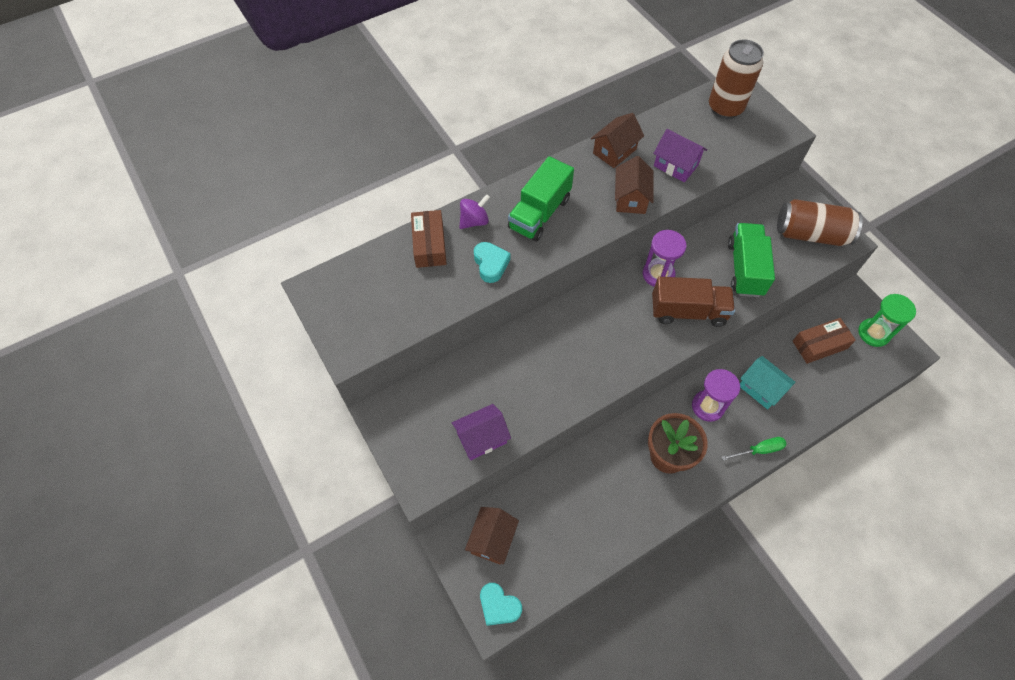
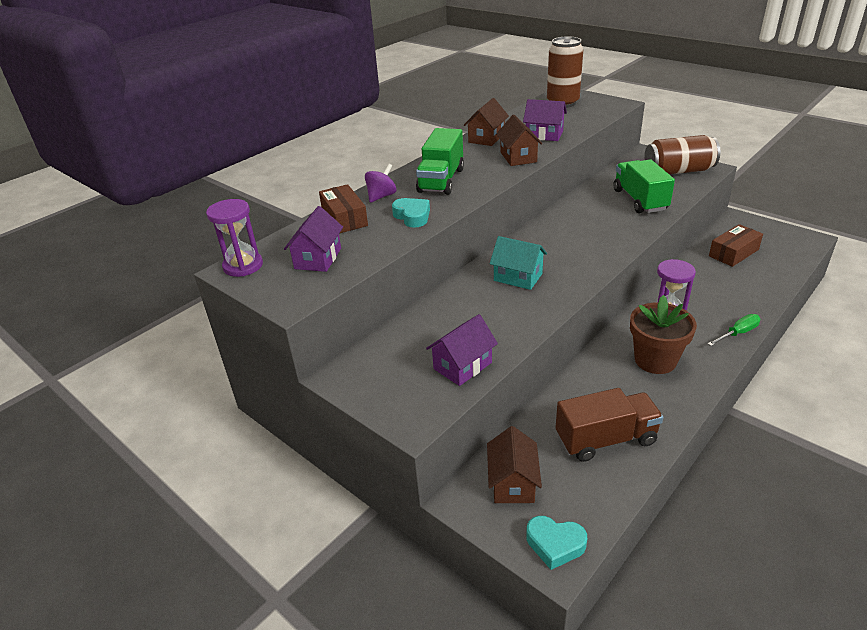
camera: 15 degrees left, 25 degrees down
purple hourglass [642,230,687,287] -> purple hourglass moved to [206,199,263,277]
brown truck [652,277,735,327] -> brown truck moved to [555,388,663,462]
turquoise house [740,356,796,410] -> turquoise house moved to [490,236,547,290]
green hourglass [858,294,916,347] -> none
none -> purple house [284,206,343,272]

